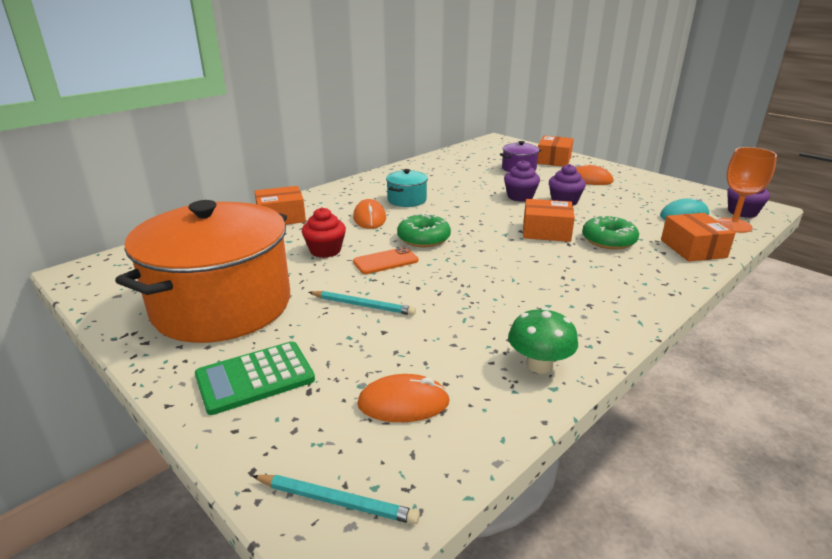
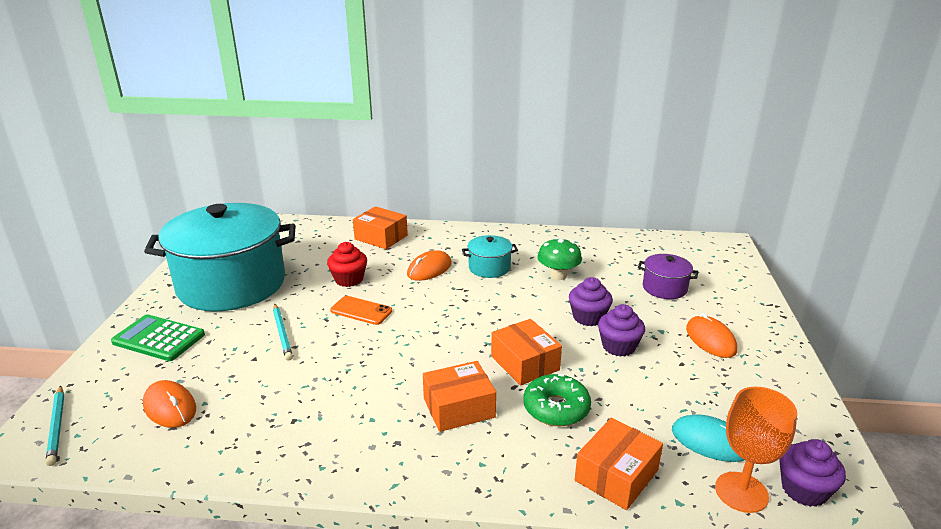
camera: 50 degrees right, 0 degrees up
orange pot [115,200,290,343] -> turquoise pot [144,203,296,311]
green donut [397,213,451,247] -> none
green mushroom [508,307,578,374] -> green mushroom moved to [537,238,582,280]
orange box [537,136,574,167] -> orange box moved to [423,361,496,432]

